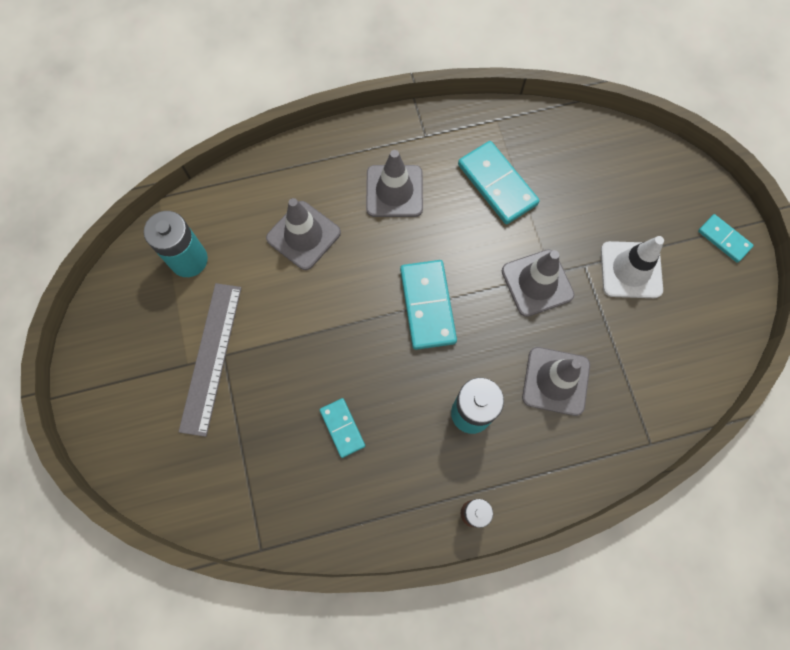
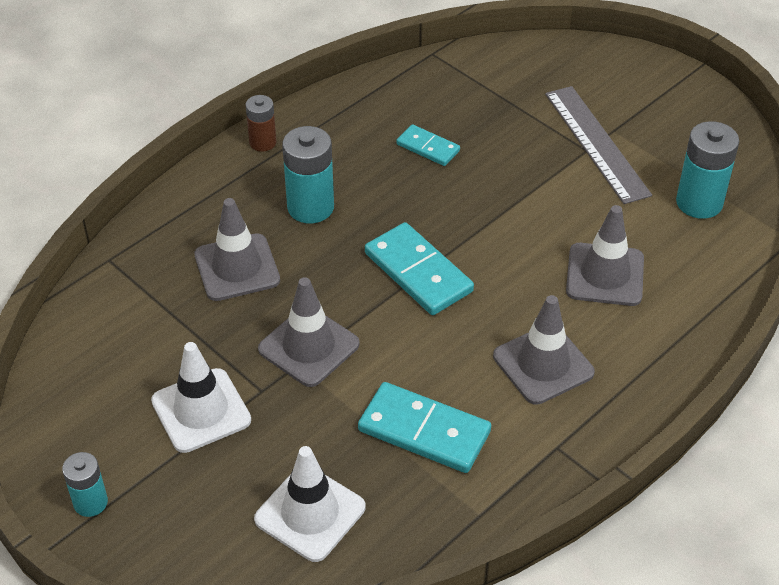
camera: 150 degrees right, 25 degrees down
turquoise domino [698,214,754,263] -> turquoise battery [62,452,108,517]
none -> white traffic cone [254,446,366,562]

